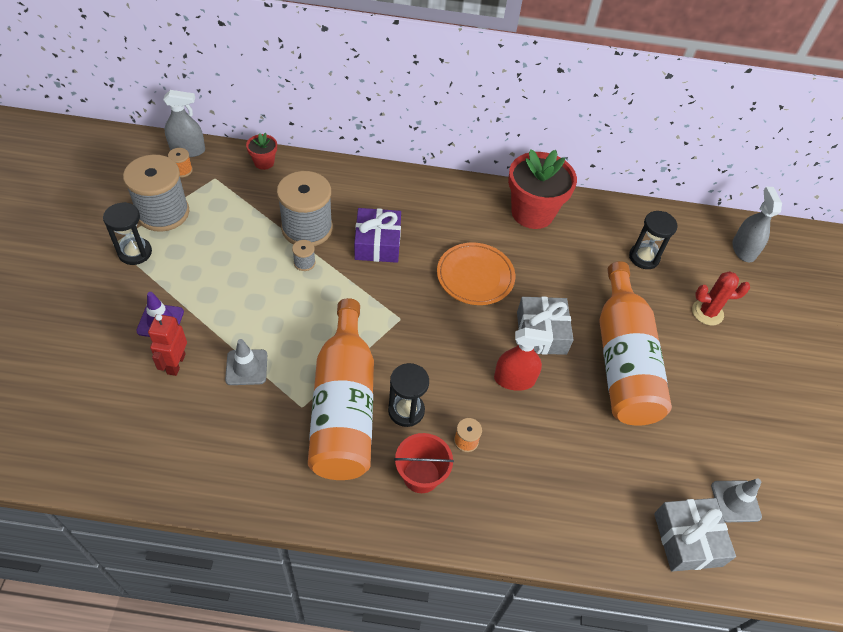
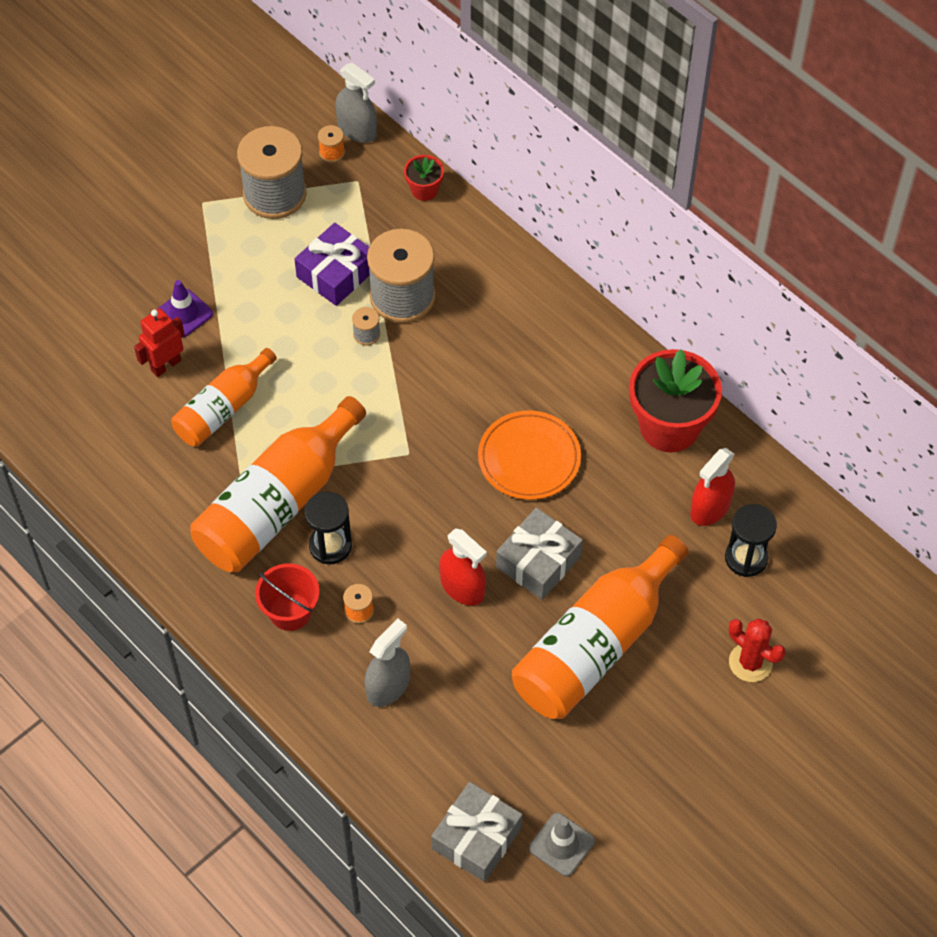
camera: 45 degrees right, 5 degrees up
black hourglass [103,202,152,265] -> none
grey traffic cone [225,339,267,385] -> orange bottle [172,348,277,446]
purple gift [354,208,401,263] -> purple gift moved to [295,223,370,306]
grey spray bottle [732,187,782,263] -> grey spray bottle moved to [364,619,410,707]
none -> red spray bottle [690,448,735,526]

